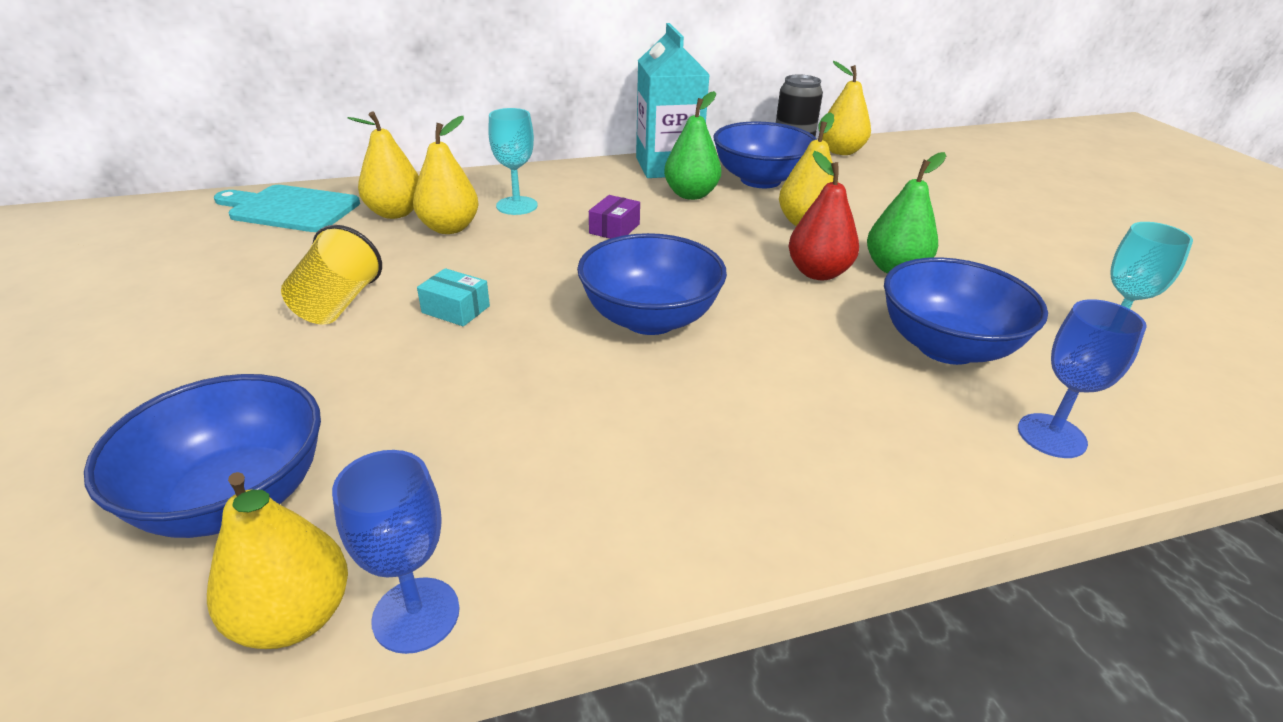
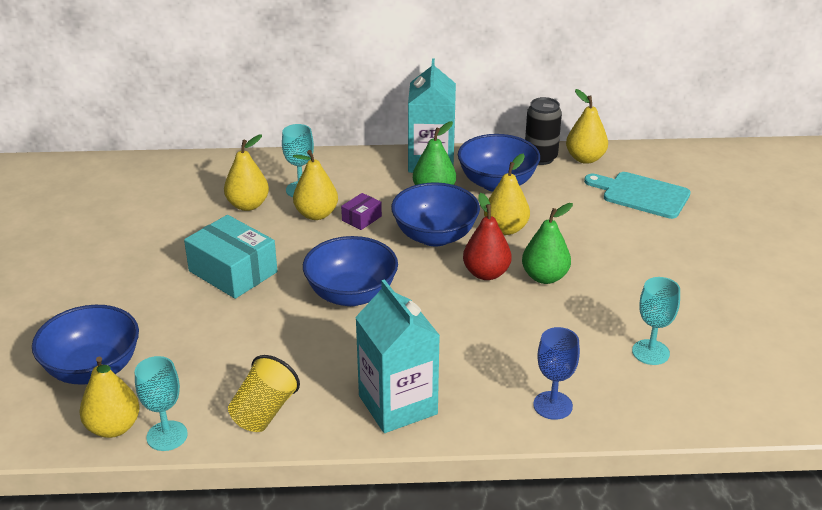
camera: 15 degrees right, 0 degrees up
turquoise cutting board [214,185,360,232] -> turquoise cutting board moved to [584,172,691,219]
yellow cup [281,225,382,325] -> yellow cup moved to [228,355,300,432]
blue goblet [332,450,460,654] -> turquoise goblet [135,356,188,451]
yellow pear [348,112,419,219] -> yellow pear moved to [293,150,338,220]
turquoise box [417,268,490,326] -> turquoise box [184,215,277,299], size x2.06
blue bowl [884,257,1048,365] -> blue bowl moved to [391,183,480,246]
none -> turquoise carton [355,279,440,433]

